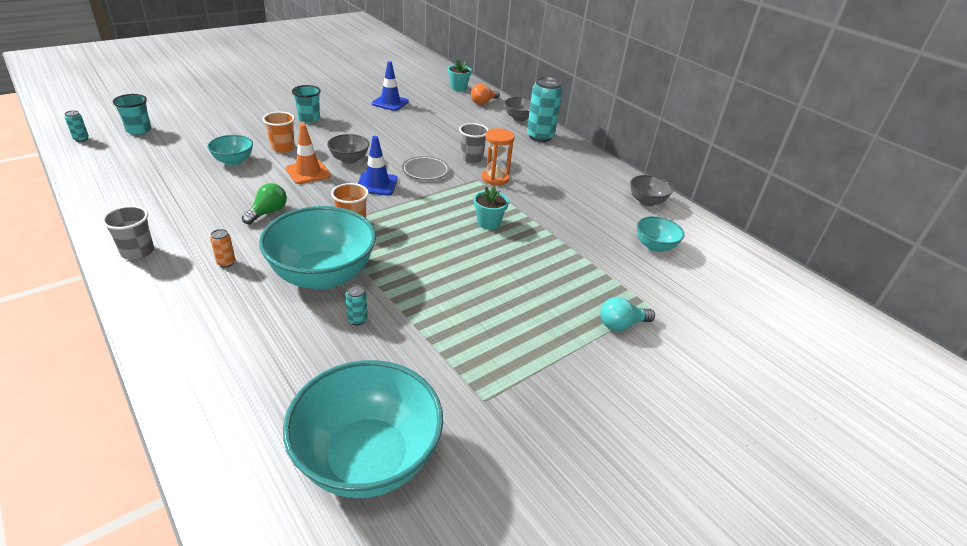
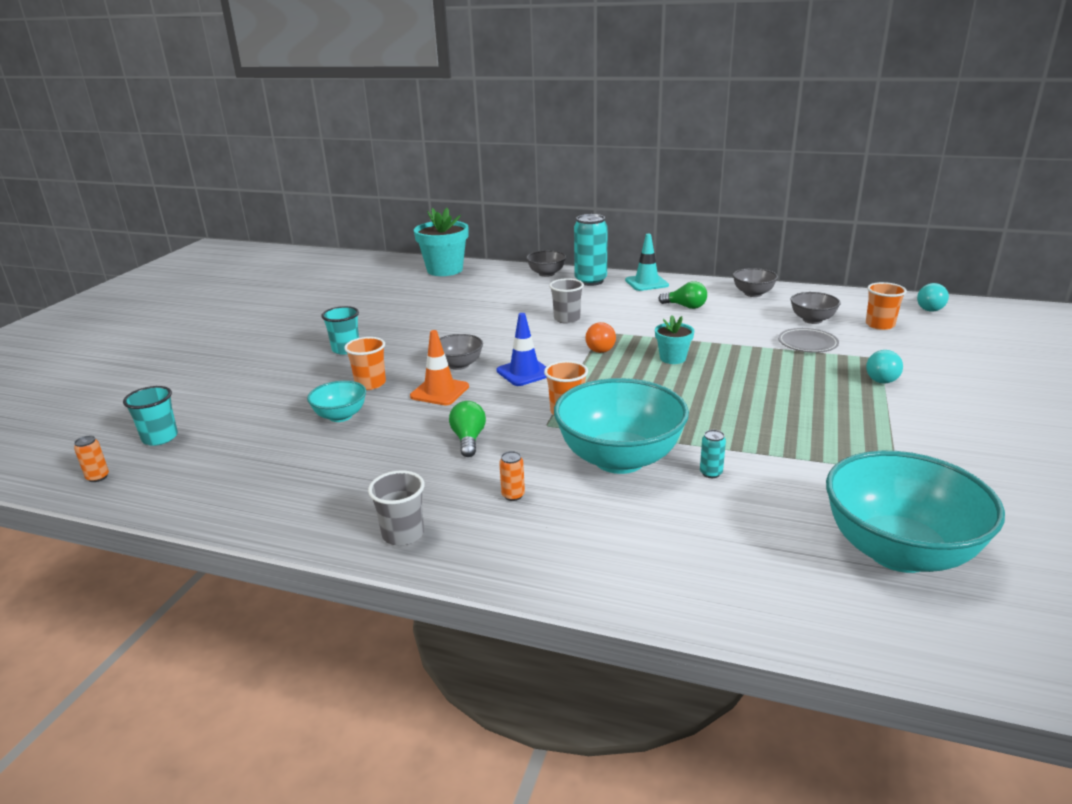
camera: 30 degrees left, 10 degrees down
turquoise can [65,110,89,142] -> orange can [74,436,109,482]
blue traffic cone [372,61,409,111] -> none
grey plate [402,156,449,180] -> grey plate moved to [778,328,839,353]
turquoise flower pot [448,59,472,91] -> turquoise flower pot [414,208,468,276], size x1.84
orange light bulb [471,84,500,105] -> orange light bulb moved to [585,322,616,353]
orange hourglass [482,128,515,185] -> none
turquoise bowl [637,216,685,252] -> grey bowl [790,292,840,324]
none -> turquoise traffic cone [625,234,669,291]
none -> green light bulb [658,281,707,309]
none -> orange cup [866,282,907,330]
none -> turquoise light bulb [917,283,949,312]

